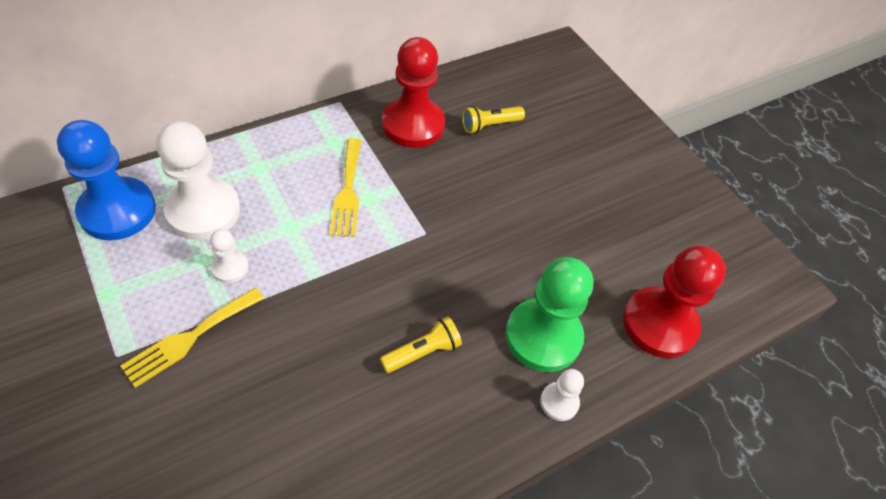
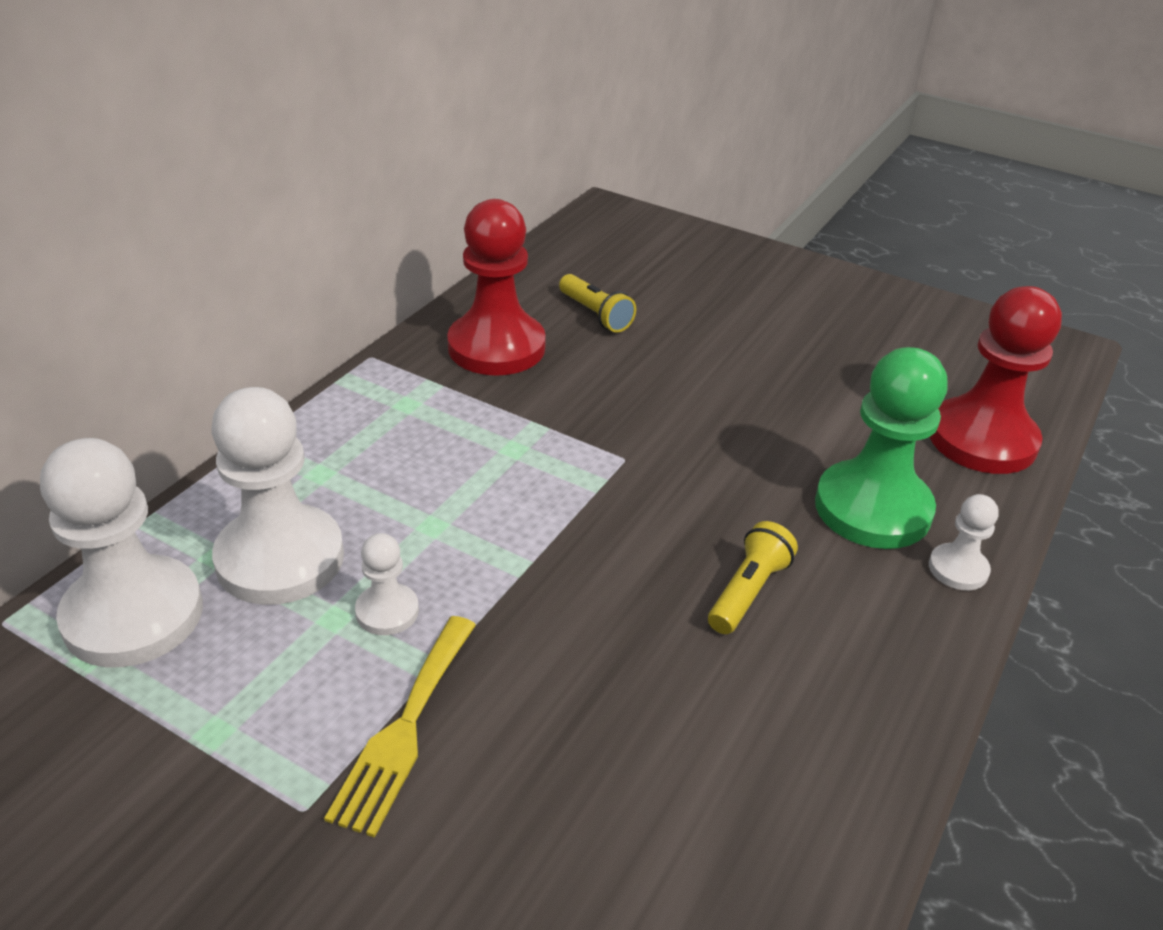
camera: 25 degrees left, 15 degrees down
blue pawn [57,120,156,240] -> white pawn [40,438,203,667]
yellow fork [330,138,361,237] -> none
yellow flashlight [462,106,525,134] -> yellow flashlight turned 75 degrees counterclockwise [559,274,636,332]

